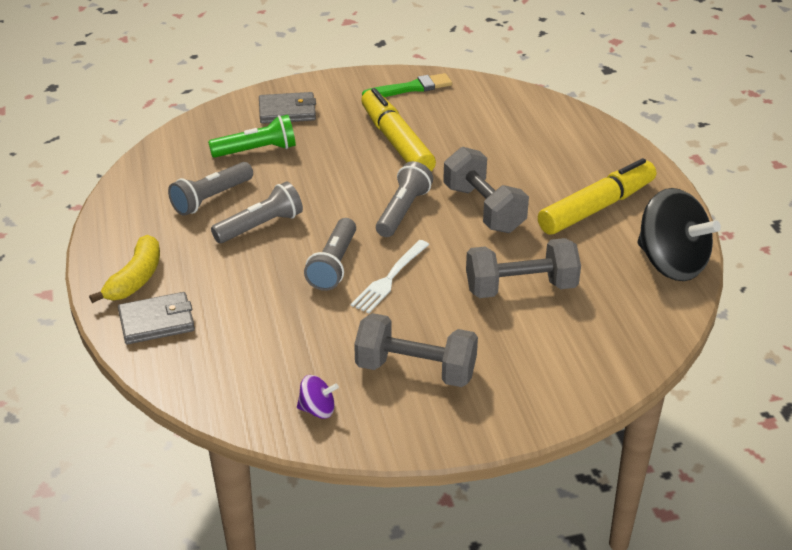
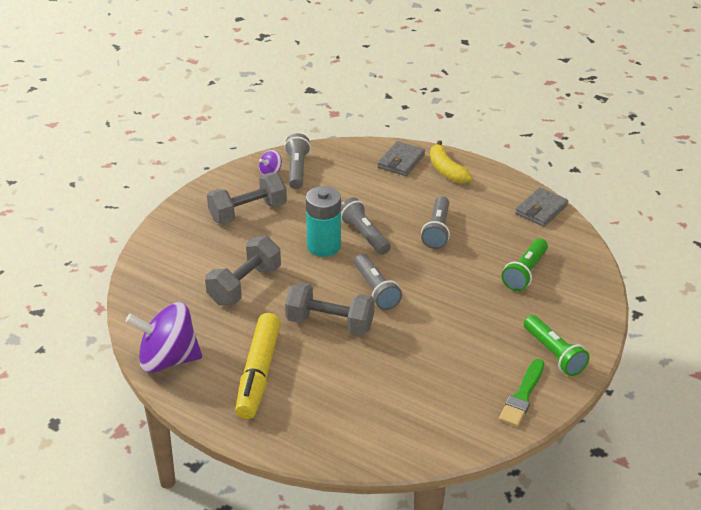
camera: 135 degrees right, 0 degrees up
grey flashlight [168,162,253,216] -> grey flashlight moved to [284,133,311,189]
grey wallet [259,92,316,124] -> grey wallet moved to [515,187,568,227]
white fork [351,240,429,313] -> turquoise battery [306,186,341,257]
yellow marker [361,88,436,171] -> none
black spinning top [637,188,721,281] -> purple spinning top [126,302,202,373]
none -> green flashlight [524,315,589,376]

